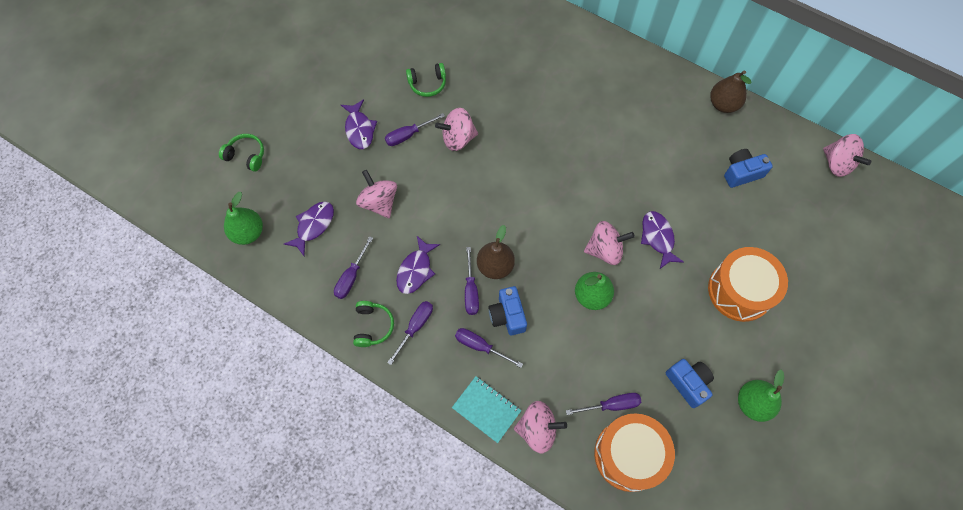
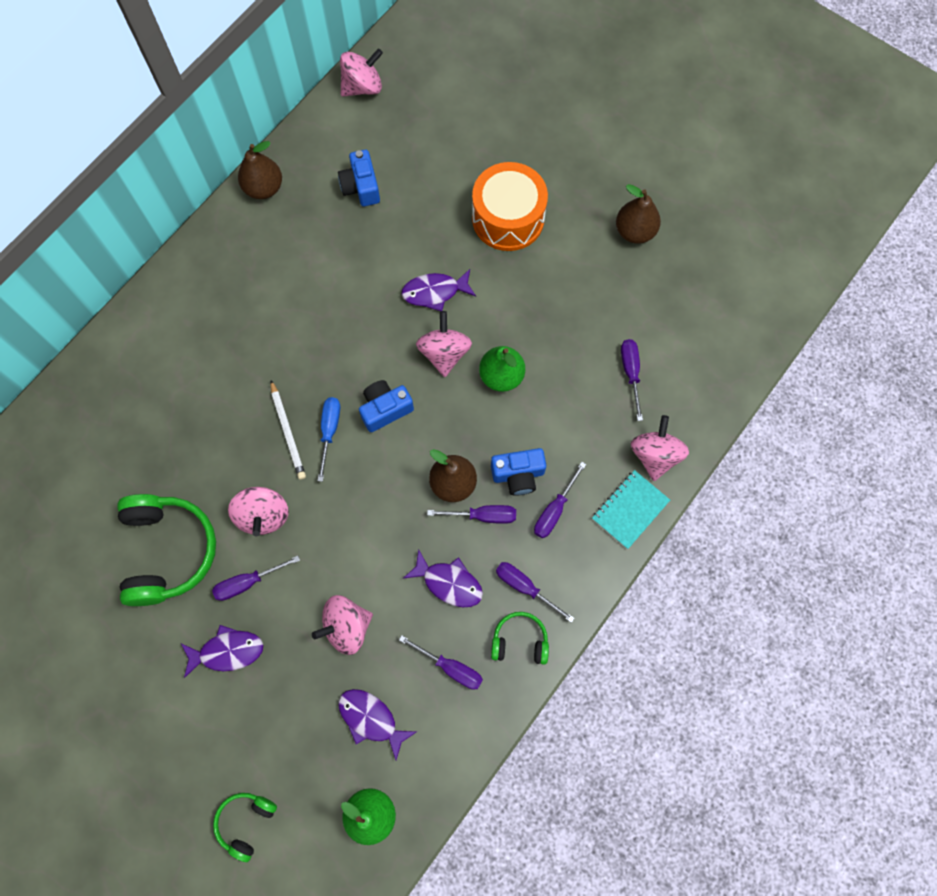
camera: 85 degrees left, 5 degrees up
purple screwdriver [385,113,445,146] -> purple screwdriver turned 90 degrees clockwise [212,556,300,601]
green headphones [406,63,446,97] -> green headphones [117,494,216,606], size x1.93
orange drum [594,413,675,492] -> none
blue camera [666,359,714,408] -> blue camera moved to [359,380,414,432]
green pear [738,370,784,422] -> brown pear [616,184,661,244]
none -> white pencil [271,380,306,480]
none -> blue screwdriver [317,397,340,482]

